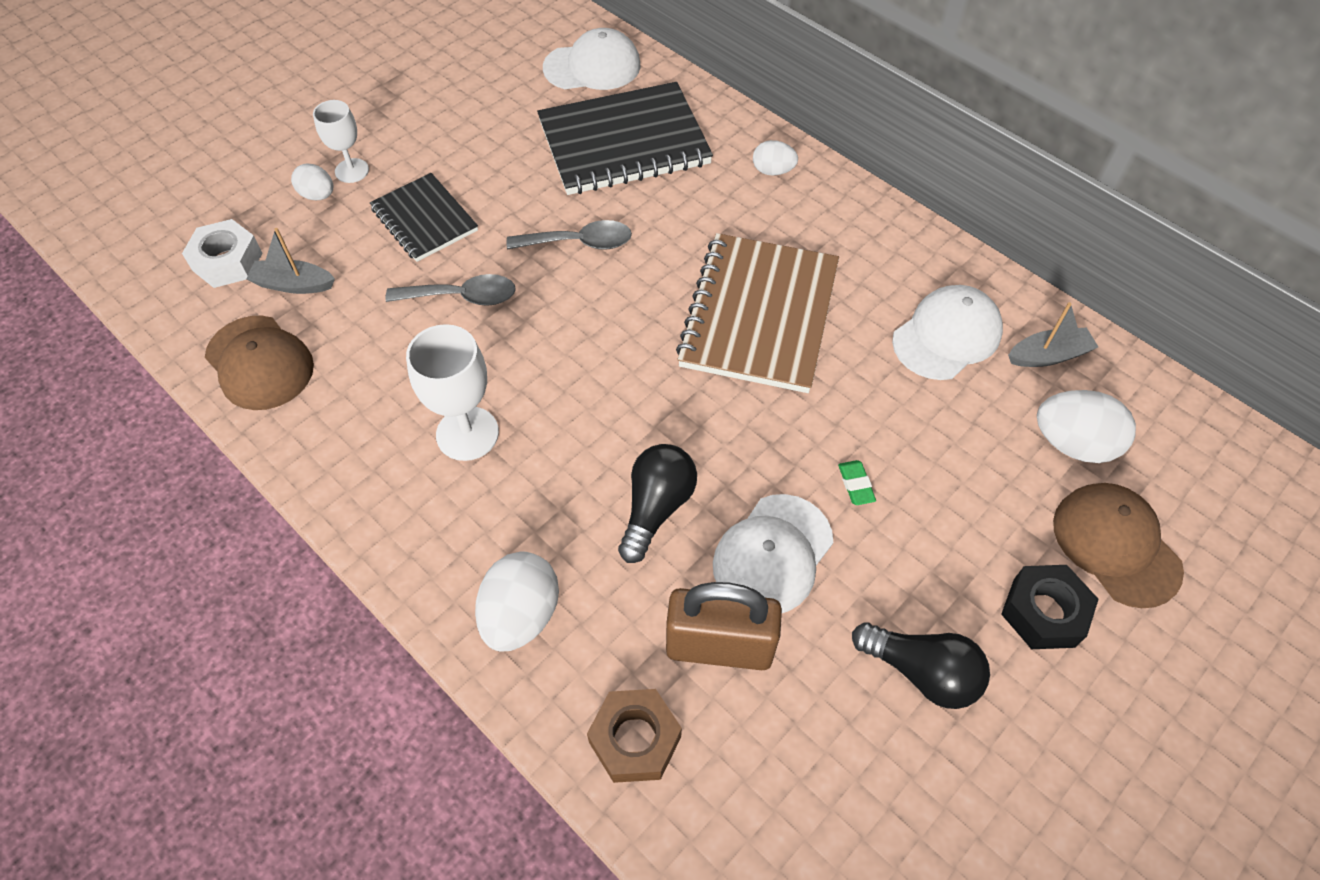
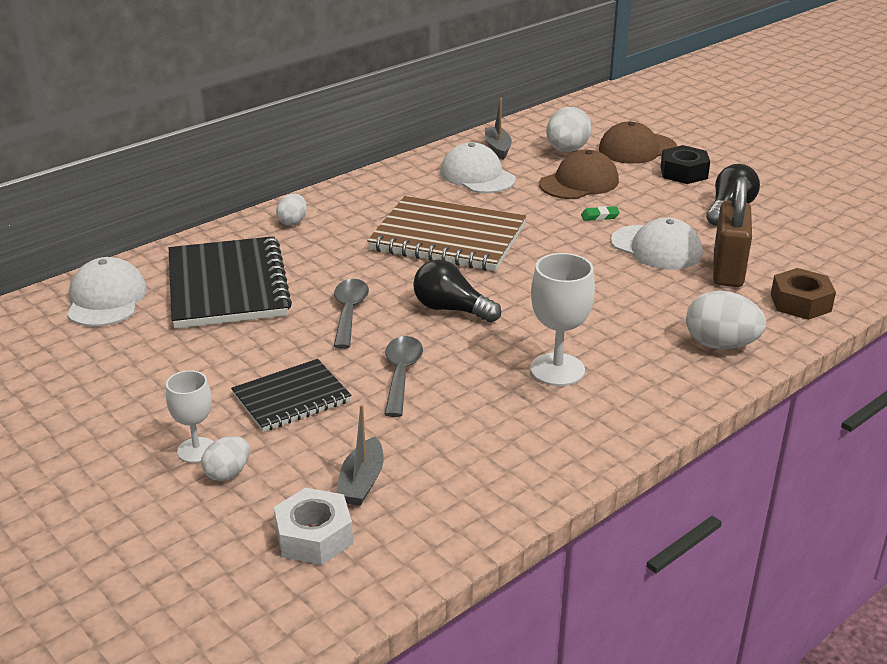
camera: 85 degrees left, 25 degrees down
brown cap [205,316,314,410] -> brown cap moved to [539,150,619,199]
black light bulb [618,444,697,563] -> black light bulb moved to [413,259,501,322]

